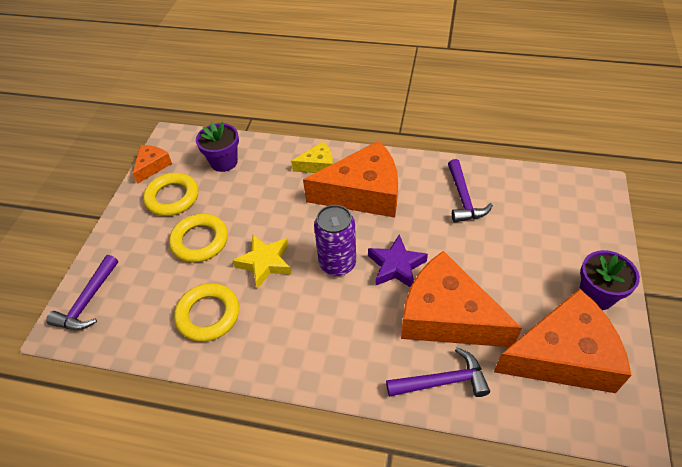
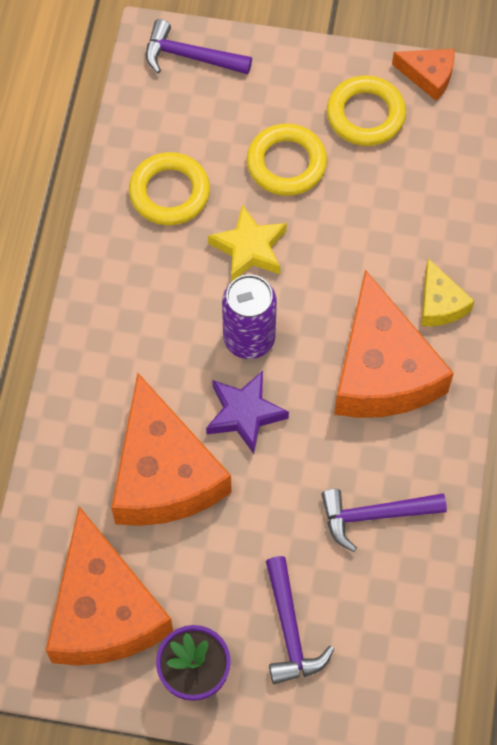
camera: 85 degrees right, 15 degrees up
purple flower pot [196,122,239,172] -> none
purple hammer [386,348,490,397] -> purple hammer moved to [266,556,334,684]
orange cheese [401,251,522,347] -> orange cheese turned 135 degrees clockwise [111,373,232,526]

